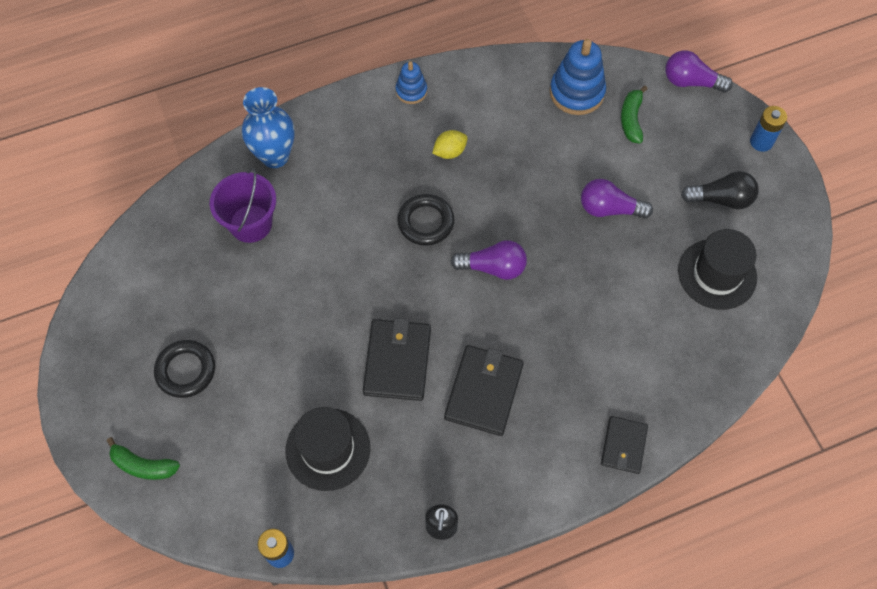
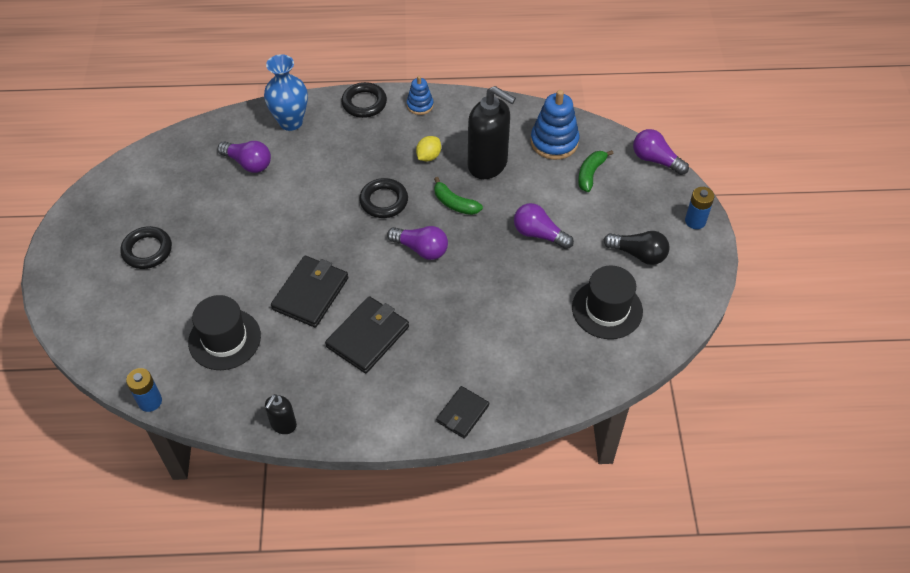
camera: 20 degrees right, 10 degrees down
green banana [107,437,180,480] -> green banana moved to [434,177,483,215]
purple bucket [210,168,276,243] -> purple light bulb [217,141,271,173]
yellow lemon [432,130,467,159] -> yellow lemon turned 45 degrees counterclockwise [416,136,441,161]
none -> black ring [341,82,387,118]
none -> black soap dispenser [468,86,516,179]

